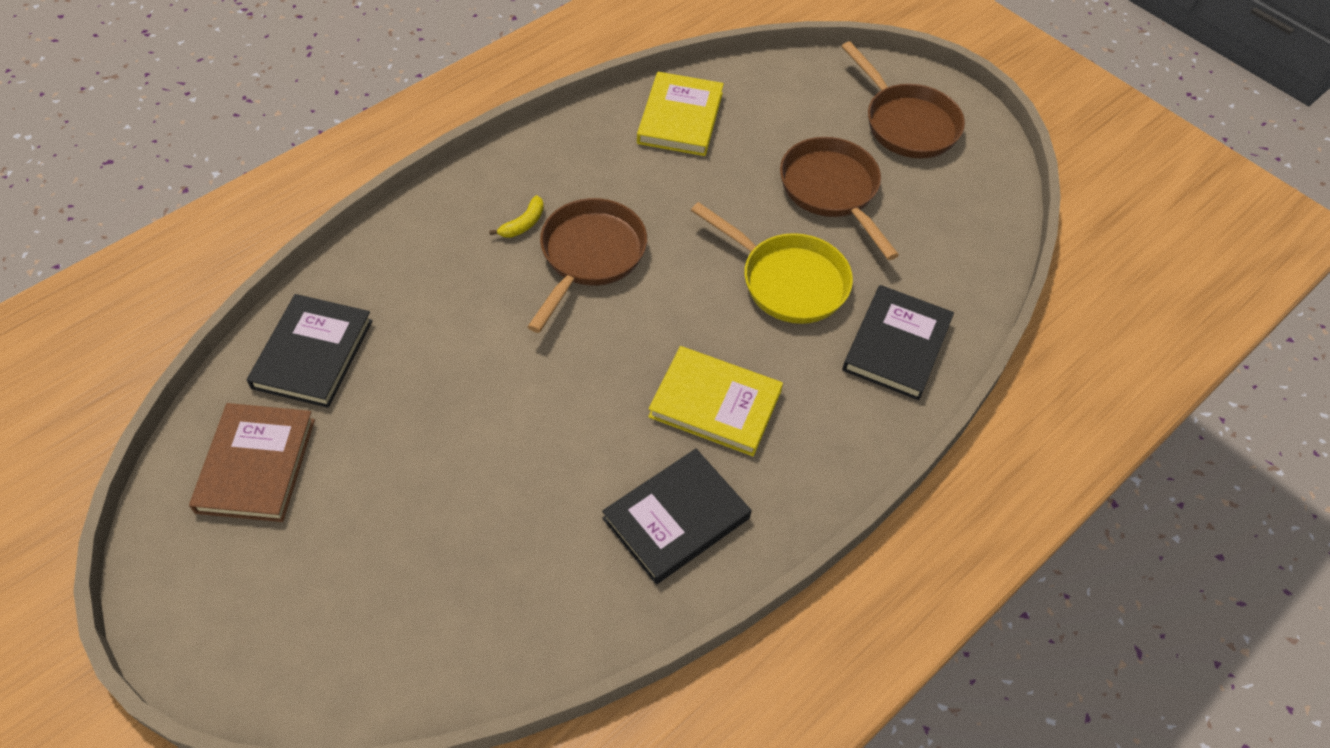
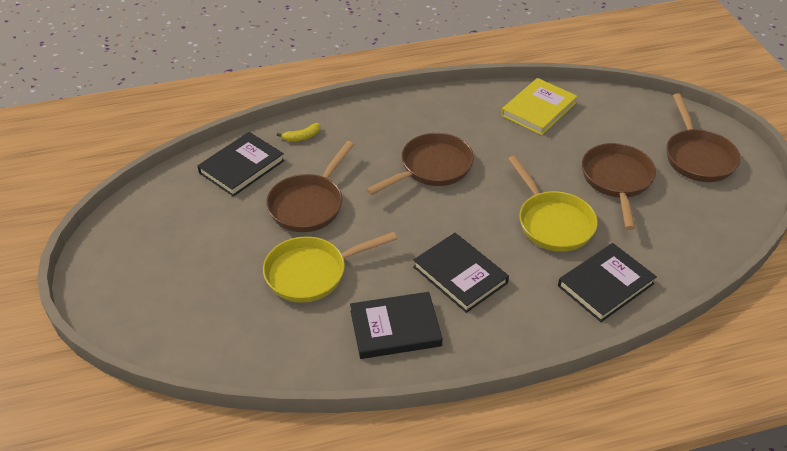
camera: 30 degrees right, 10 degrees down
brown book [189,403,315,522] -> none
yellow banana [489,195,544,238] -> yellow banana moved to [277,123,321,141]
yellow book [648,346,783,456] -> black book [413,233,509,313]
none -> yellow pan [263,232,397,303]
none -> brown pan [266,141,354,232]

